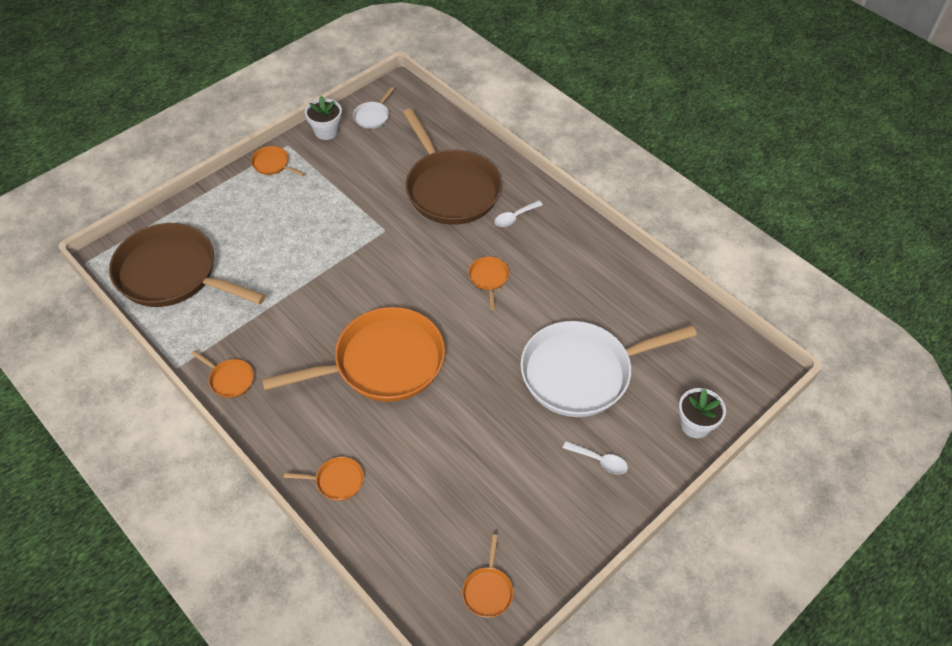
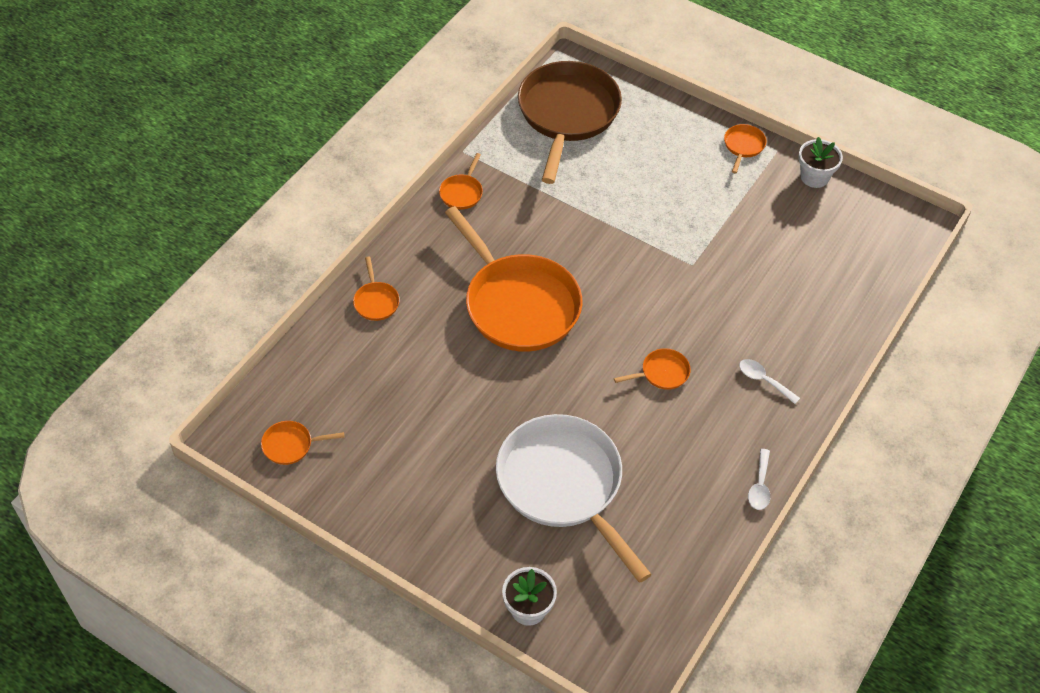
camera: 75 degrees right, 0 degrees up
white pan [353,87,394,129] -> none
brown pan [403,108,502,225] -> none
white spoon [563,441,628,474] -> white spoon moved to [748,449,770,510]

